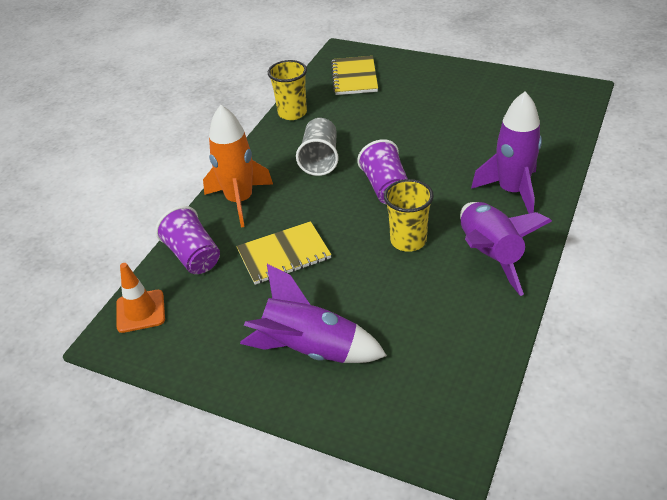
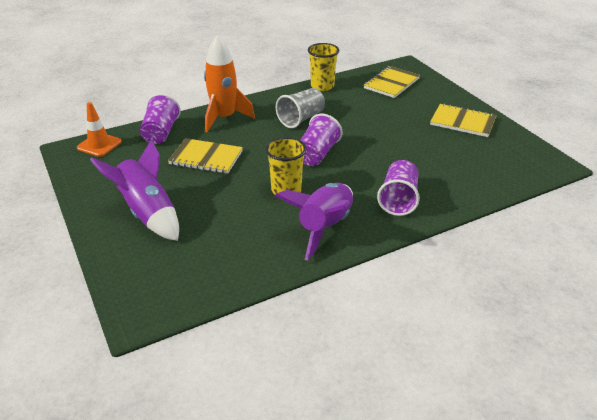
camera: 35 degrees right, 5 degrees down
purple rocket [471,92,542,214] -> purple cup [377,160,420,216]
none -> yellow notebook [430,103,497,137]

